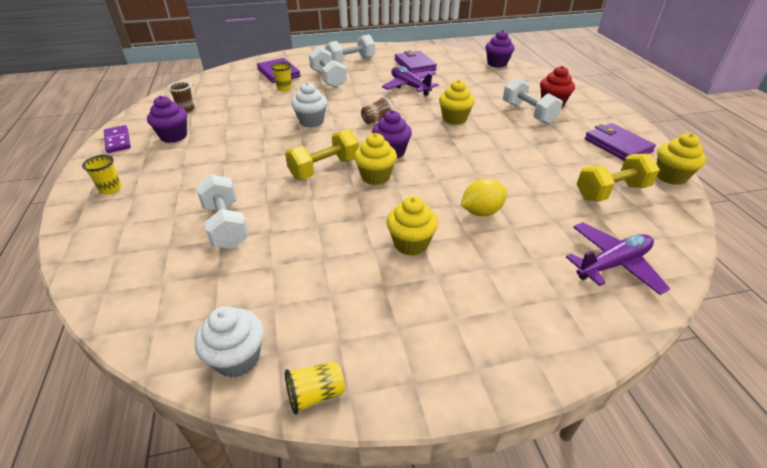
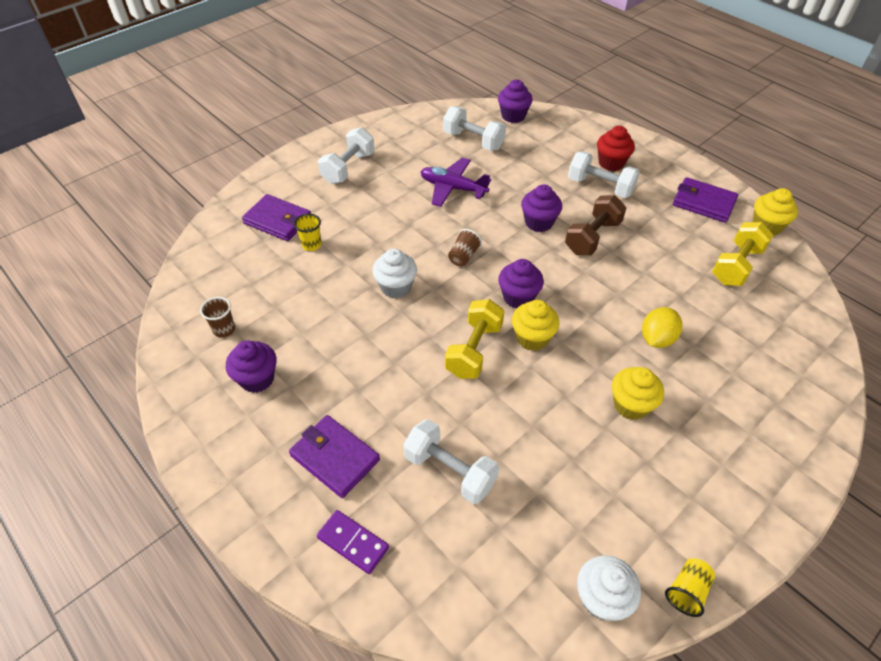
camera: 30 degrees left, 10 degrees up
yellow cup [82,155,122,195] -> none
purple domino [104,125,131,153] -> purple domino moved to [317,510,389,574]
white dumbbell [309,47,347,88] -> white dumbbell moved to [443,106,506,151]
purple wallet [395,50,437,73] -> purple wallet moved to [289,415,380,498]
yellow cupcake [439,80,475,125] -> purple cupcake [521,184,562,232]
purple plane [566,222,670,295] -> none
none -> brown dumbbell [565,195,626,255]

